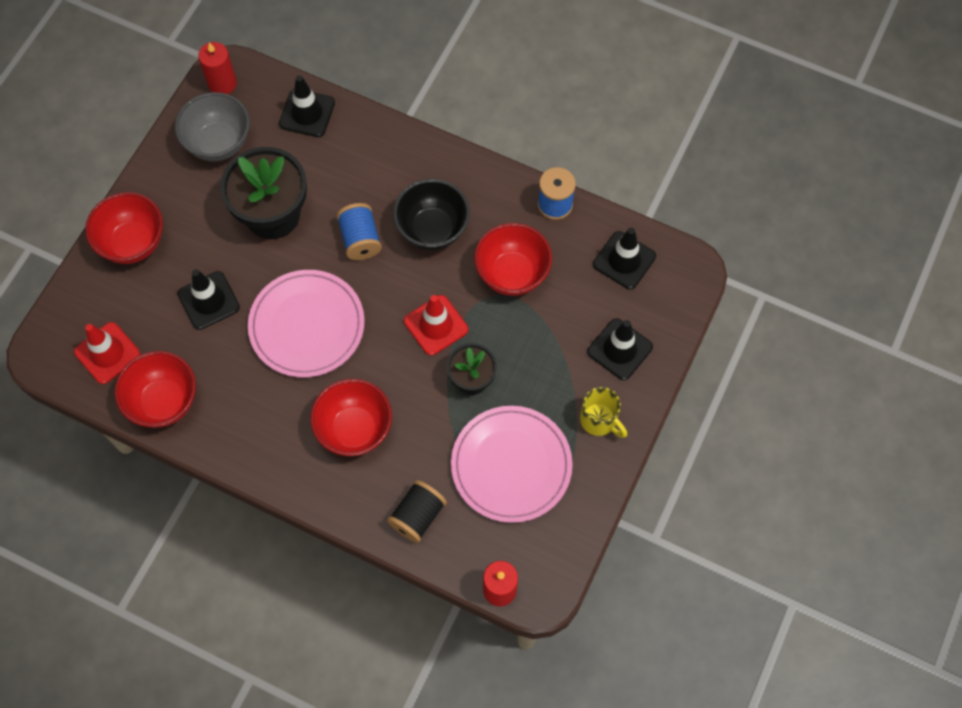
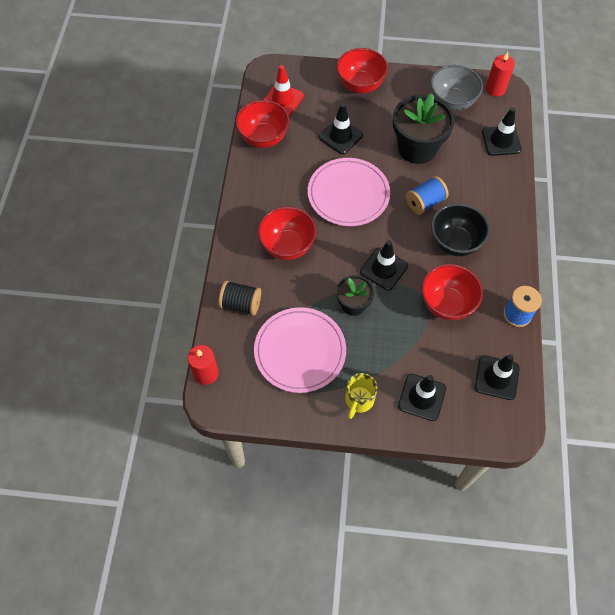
camera: 70 degrees right, 5 degrees down
red traffic cone [404,295,468,356] -> black traffic cone [360,240,408,290]

